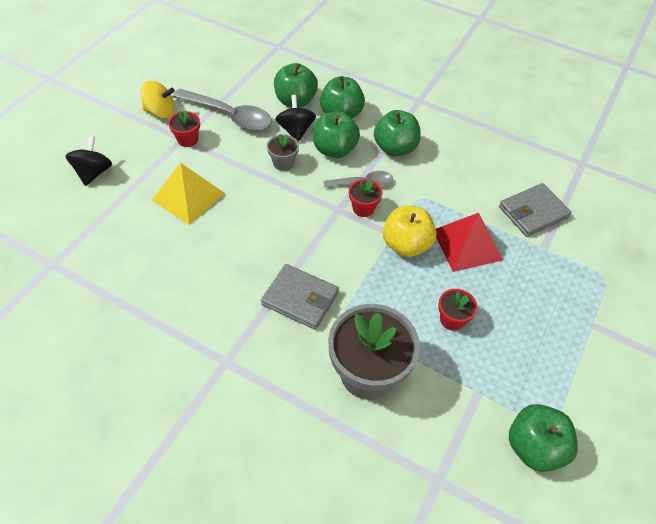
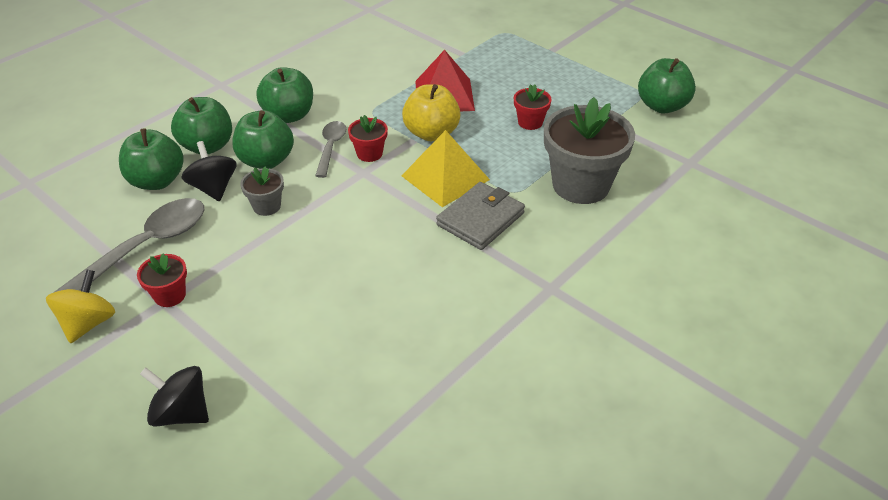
camera: 75 degrees left, 10 degrees down
yellow pyramid [152,163,225,225] -> yellow pyramid moved to [402,130,490,207]
black spinning top [275,95,316,142] -> black spinning top turned 60 degrees clockwise [181,141,237,202]
grey wallet [499,183,572,237] -> none

